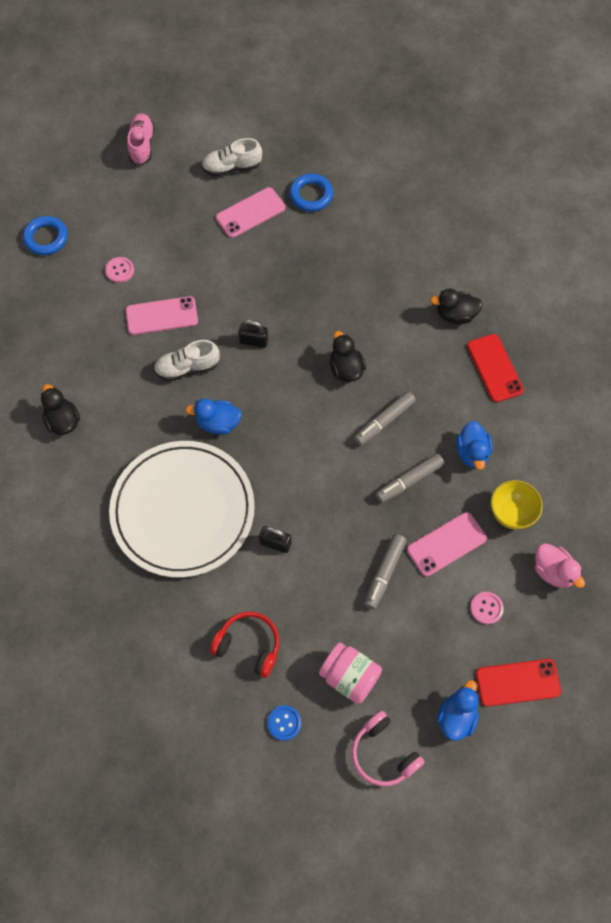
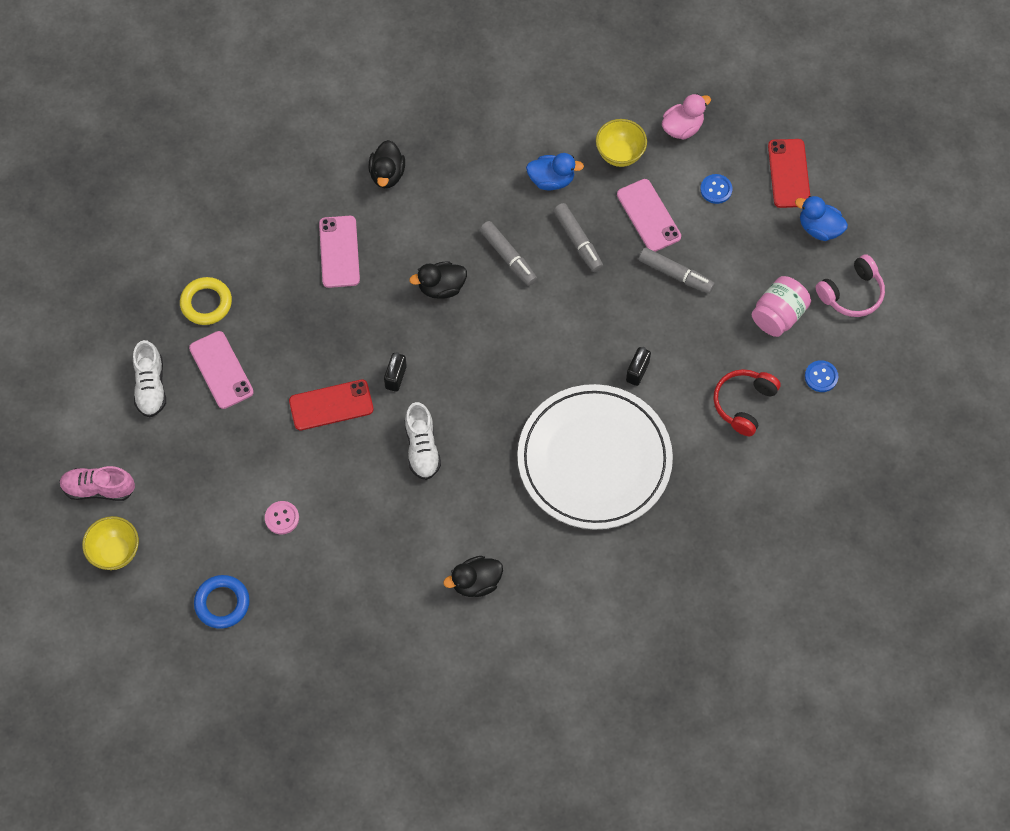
camera: 85 degrees left, 0 degrees up
pink phone [126,296,198,335] -> pink phone moved to [319,216,360,288]
blue duck [185,398,242,435] -> none
blue ring [289,174,333,212] -> yellow ring [180,277,232,325]
red phone [467,334,524,402] -> red phone moved to [289,379,374,430]
pink button [470,592,504,624] -> blue button [700,174,732,204]
none -> yellow bowl [82,516,139,570]

